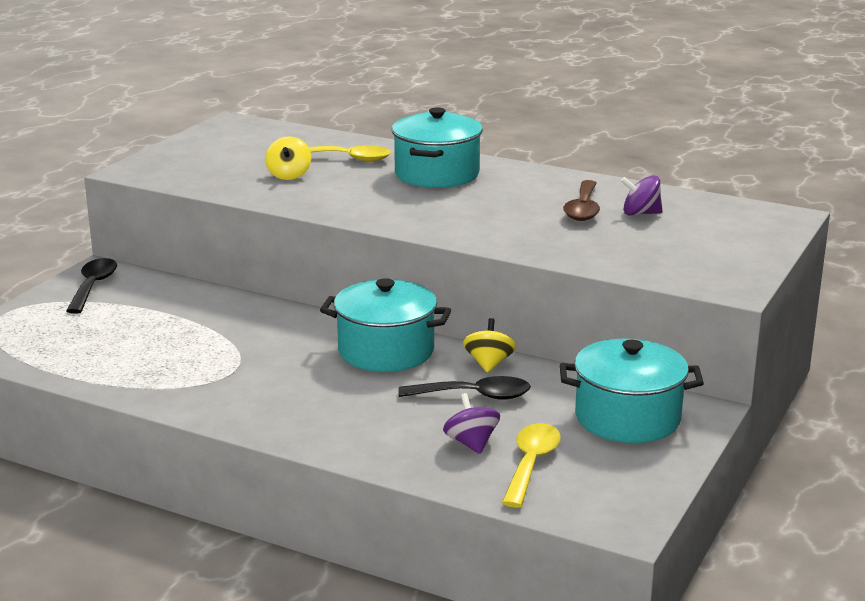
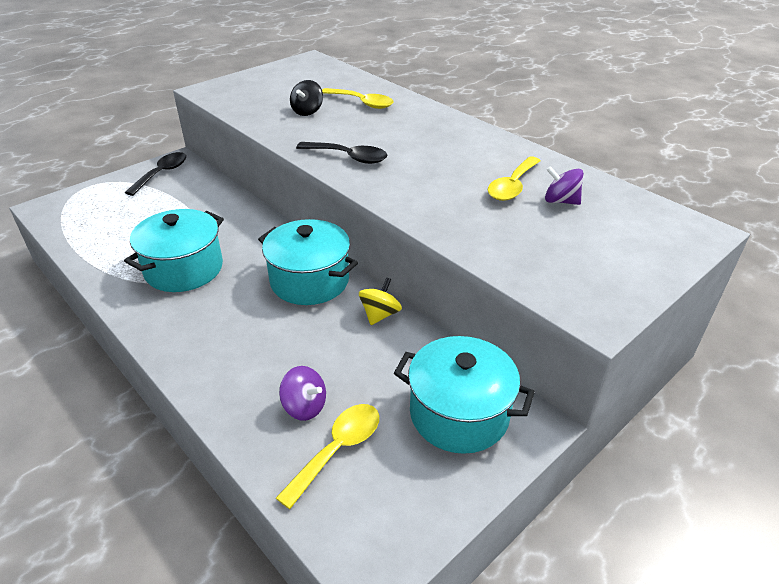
camera: 20 degrees right, 15 degrees up
yellow spinning top [265,136,311,180] -> black spinning top [290,80,323,116]
turquoise pot [392,107,483,188] -> turquoise pot moved to [124,209,224,292]
black spoon [398,376,531,400] -> black spoon moved to [296,142,387,164]
purple spinning top [443,393,500,454] -> purple spinning top turned 120 degrees clockwise [279,366,326,421]
brown spoon [563,180,600,221] -> yellow spoon [488,157,541,201]

